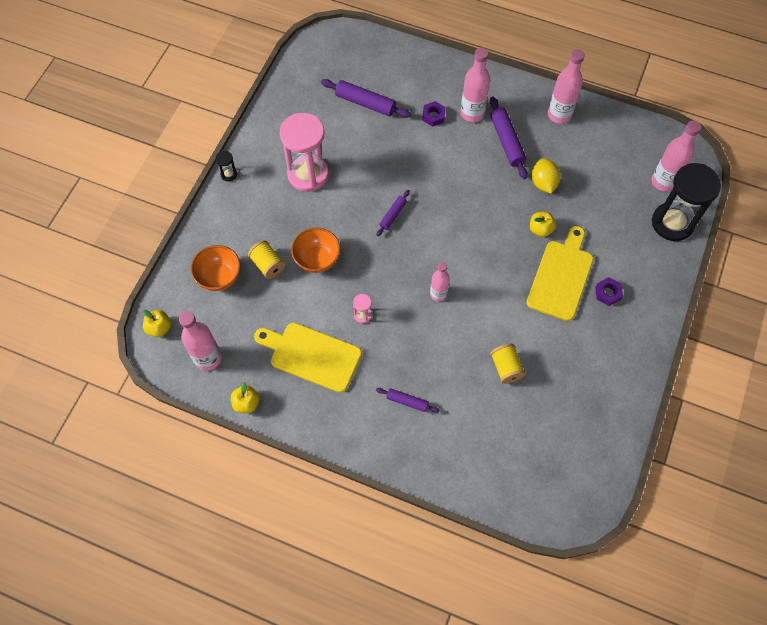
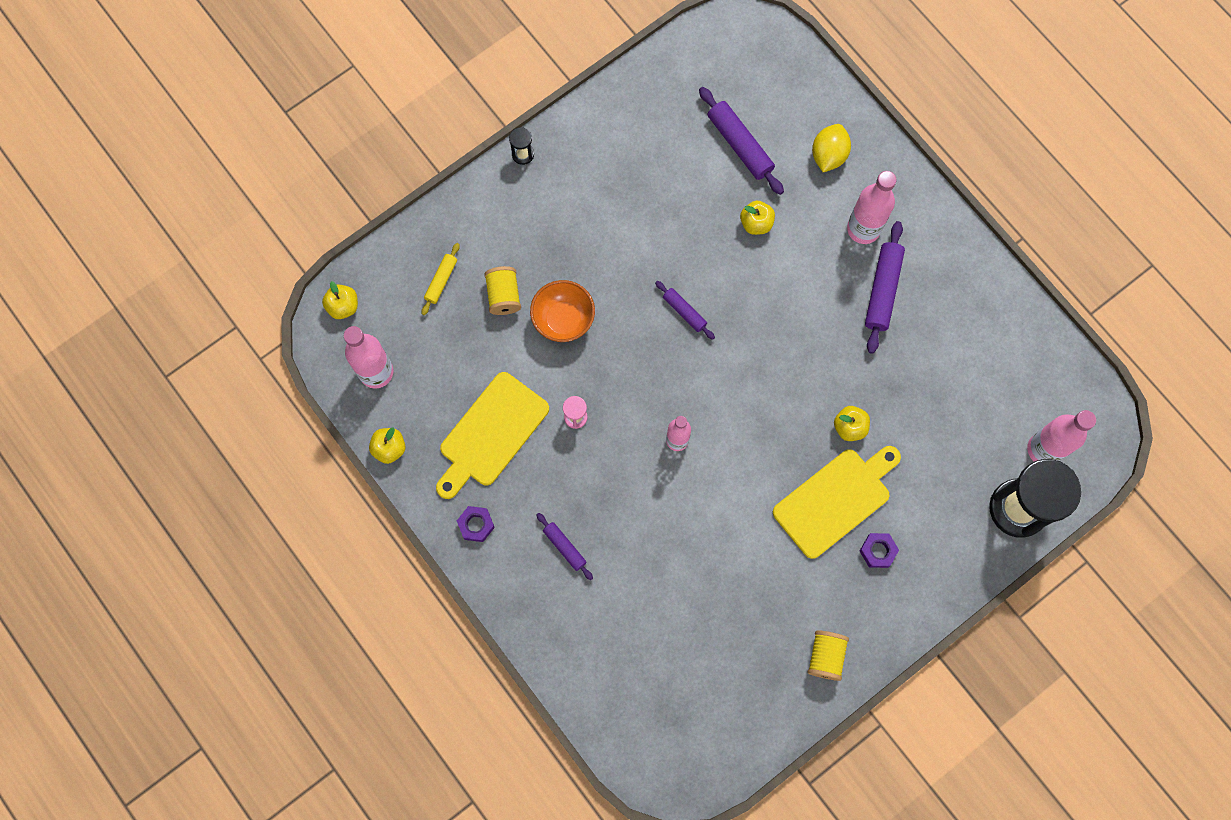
camera: 30 degrees right, 10 degrees up
orange bowl [191,245,240,291] -> yellow rolling pin [422,243,460,315]
yellow cutting board [254,323,362,393] -> yellow cutting board turned 105 degrees counterclockwise [436,372,549,499]
pink hourglass [280,113,329,192] -> none
purple rolling pin [376,190,410,236] -> purple rolling pin turned 75 degrees clockwise [655,281,715,340]
purple nut [422,101,446,127] -> purple nut moved to [457,506,495,542]
yellow spool [490,344,526,384] -> yellow spool moved to [808,630,849,681]
yellow lemon [532,158,561,194] -> yellow lemon moved to [812,124,851,172]
pink bottle [548,49,585,124] -> none
none -> yellow apple [740,200,775,235]

